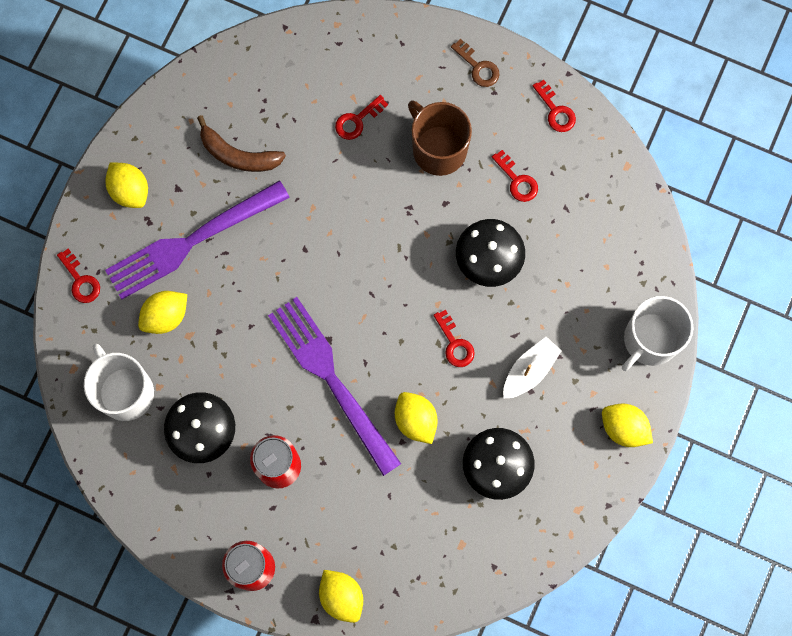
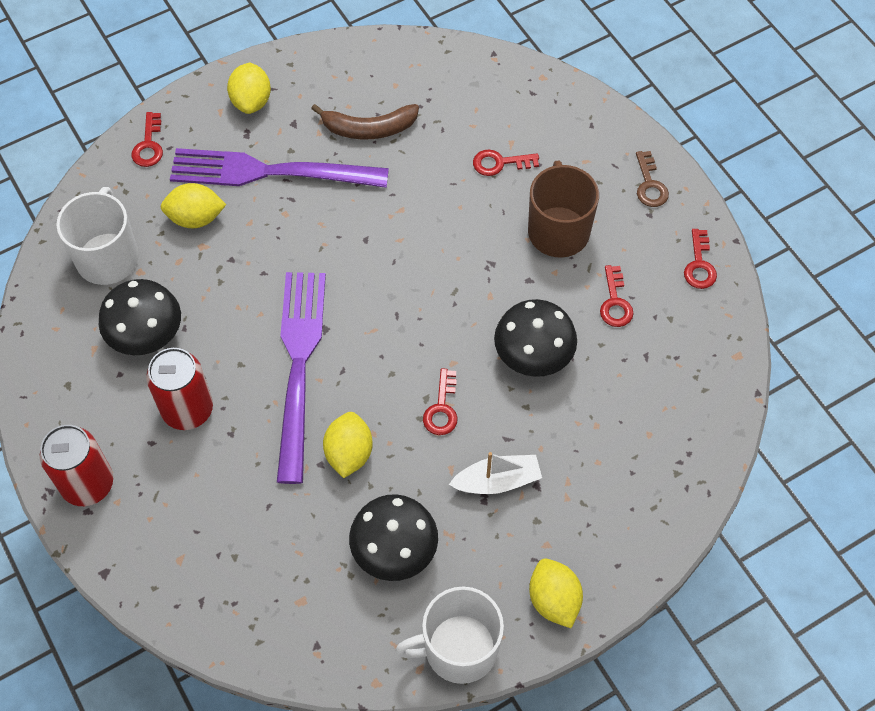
camera: 35 degrees right, 15 degrees down
brown banana [197,115,286,172] -> brown banana turned 60 degrees counterclockwise [311,104,419,139]
yellow lemon [319,570,363,623] -> none
white mug [622,296,694,371] -> white mug moved to [395,587,504,684]

